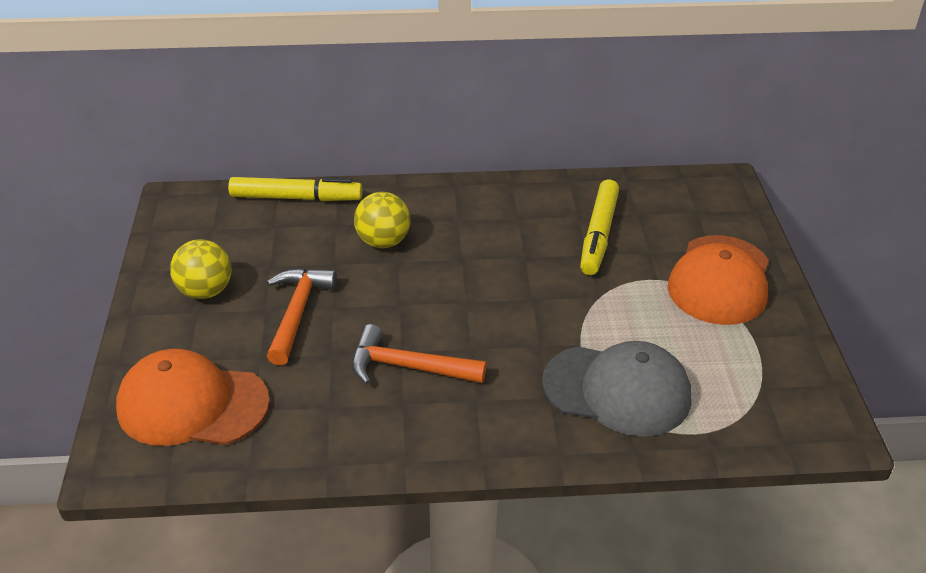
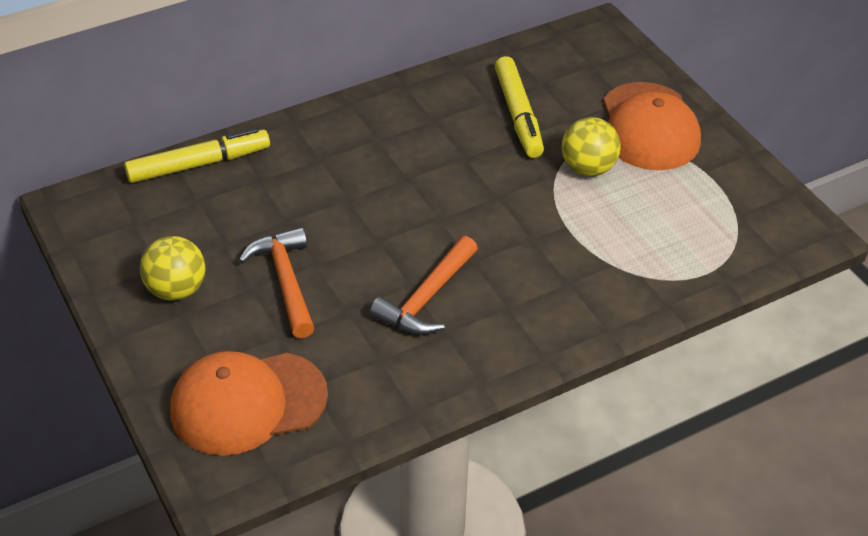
camera: 25 degrees left, 5 degrees up
orange hammer [351,324,487,385] -> orange hammer turned 45 degrees counterclockwise [370,236,478,335]
yellow ball [354,192,410,248] -> yellow ball moved to [561,117,621,176]
grey cap [542,341,692,437] -> none

